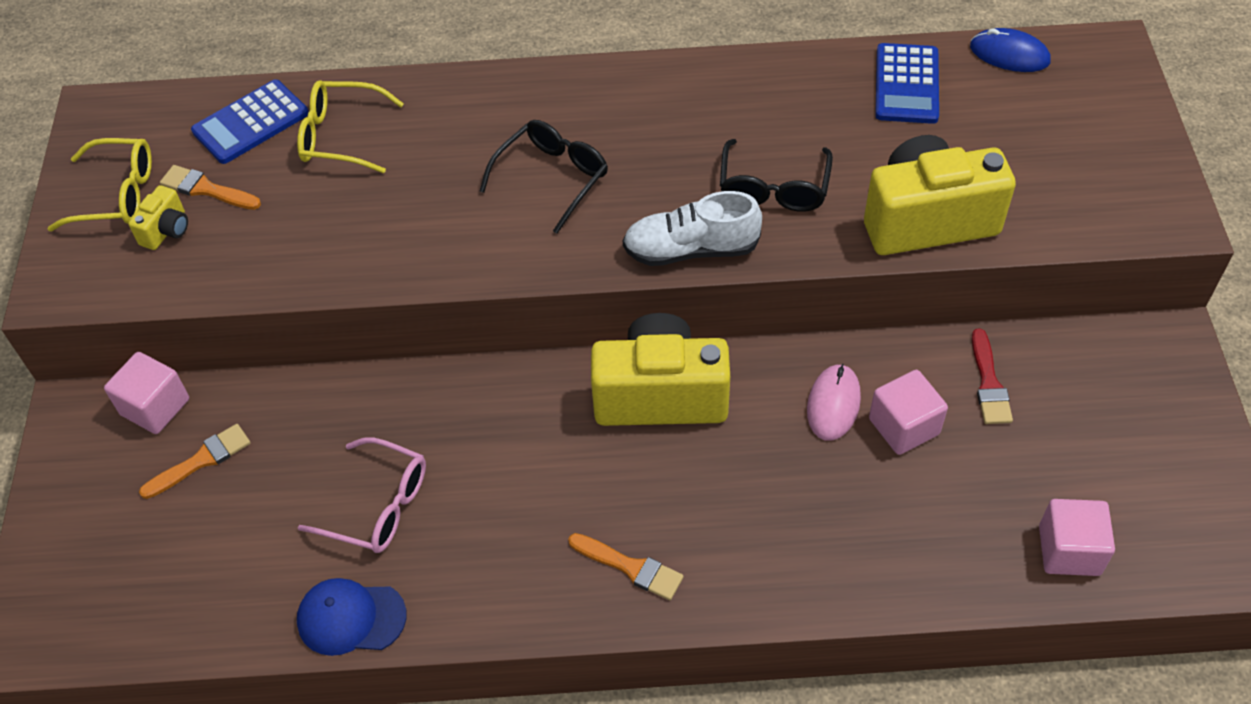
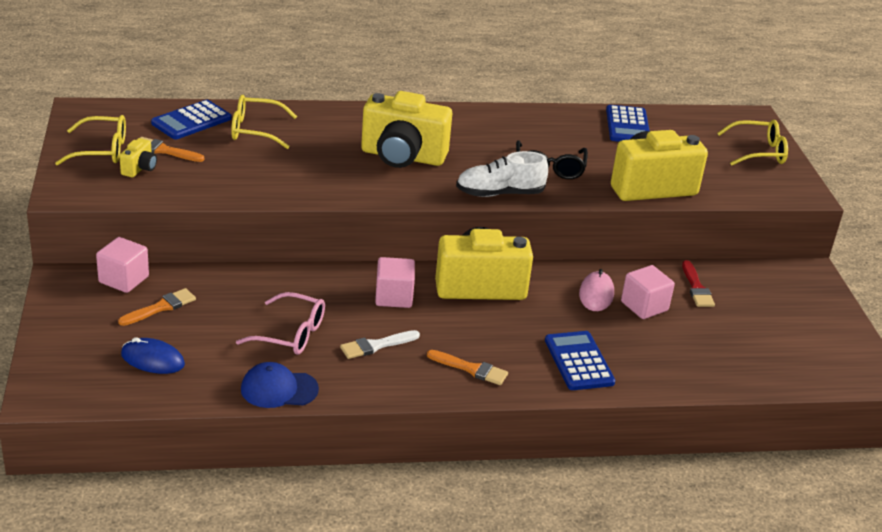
camera: 10 degrees left, 20 degrees down
black glasses [480,120,608,234] -> yellow camera [361,91,452,168]
blue mouse [970,28,1051,72] -> blue mouse moved to [121,337,185,374]
pink cube [1039,499,1115,576] -> pink cube moved to [375,257,415,308]
none -> white brush [340,330,420,359]
none -> blue calculator [545,331,615,390]
none -> yellow glasses [717,120,788,166]

